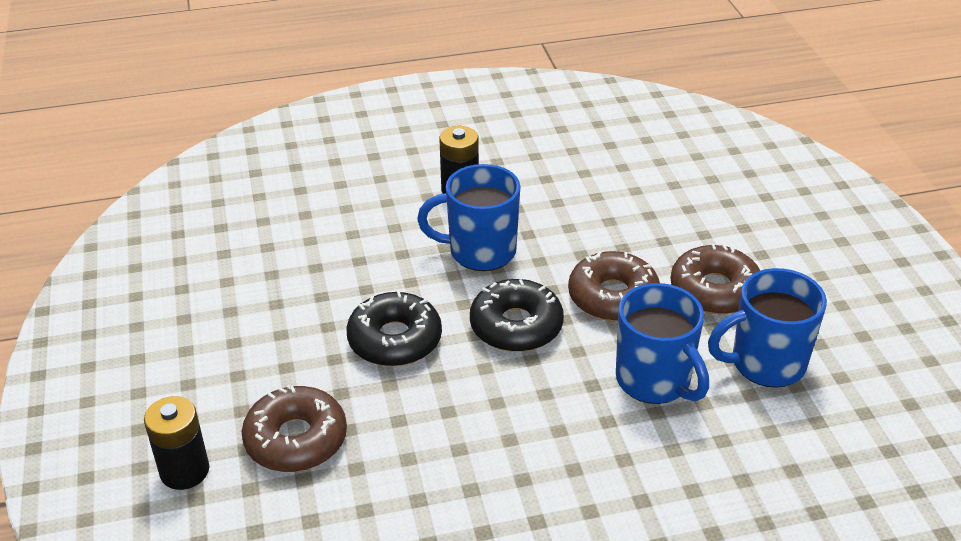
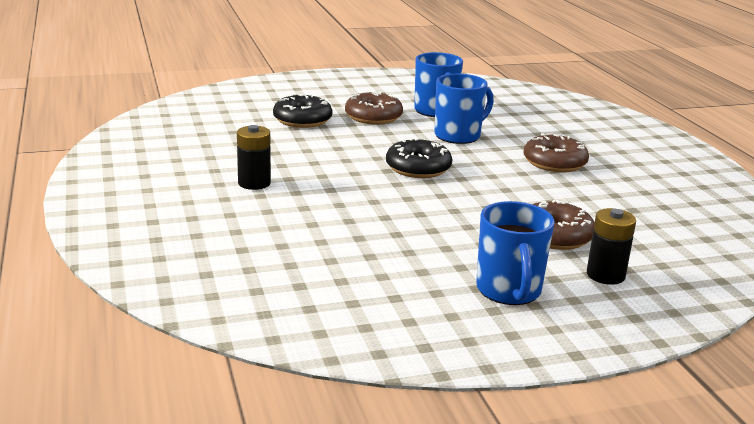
camera: 95 degrees left, 15 degrees down
black donut [346,291,442,366] -> black donut moved to [273,94,332,128]
blue mug [417,164,521,271] -> blue mug moved to [476,201,555,305]
brown donut [568,251,660,321] -> brown donut moved to [524,133,589,172]

